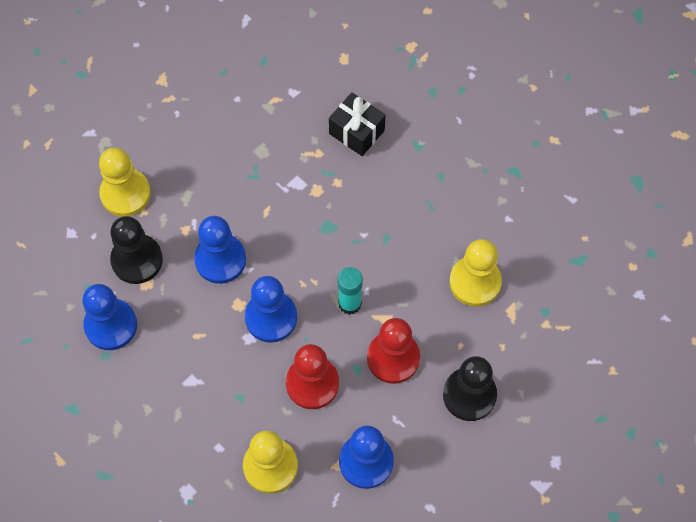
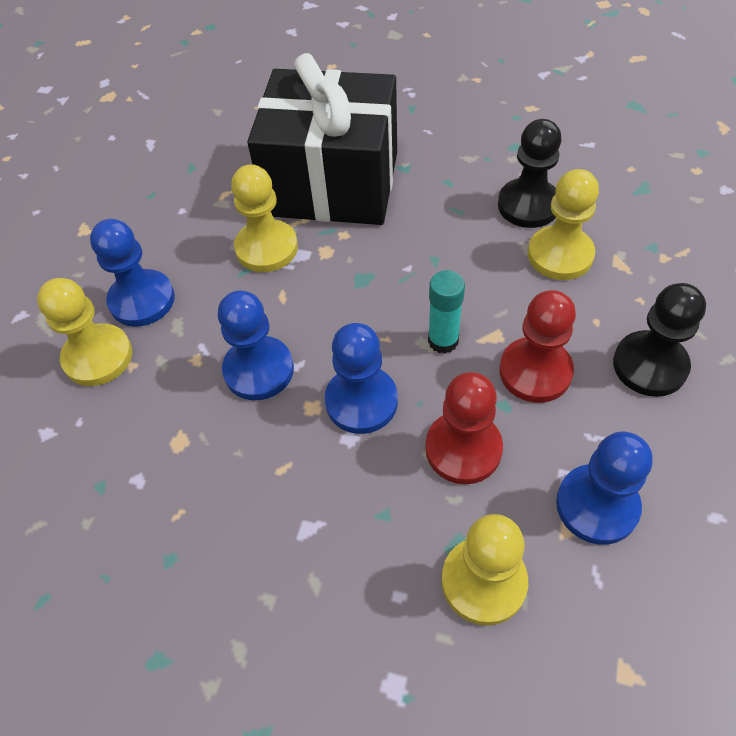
camera: 25 degrees left, 10 degrees down
blue pawn [82,284,137,350] -> blue pawn moved to [90,219,175,327]
black pawn [110,216,163,284] -> black pawn moved to [498,119,562,228]
black gift [329,92,386,156] -> black gift [247,53,397,225], size x2.34
none -> yellow pawn [231,164,298,272]

